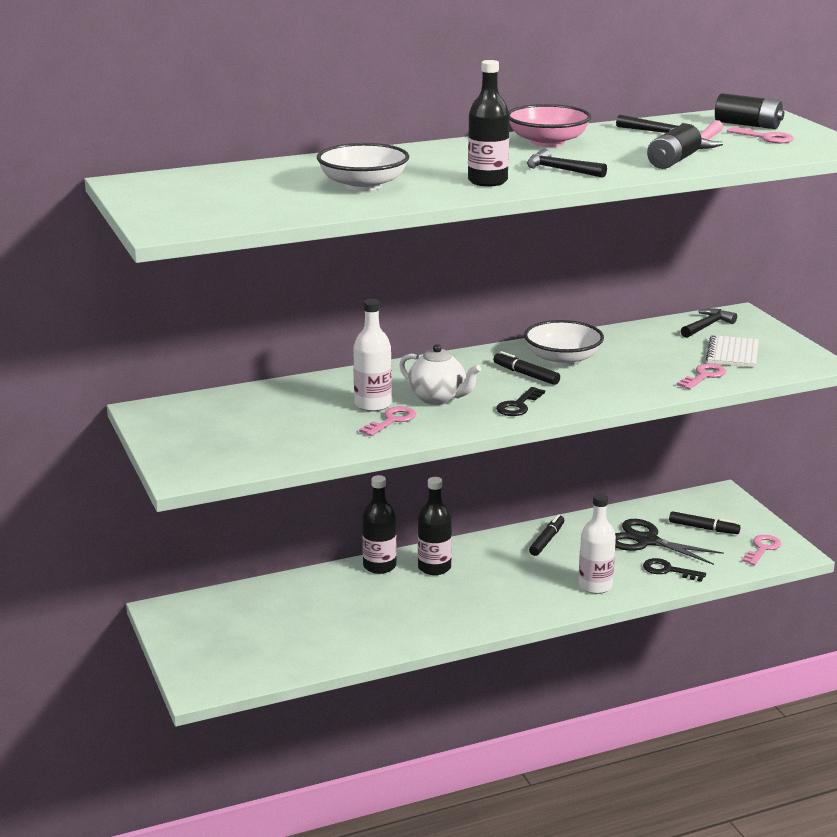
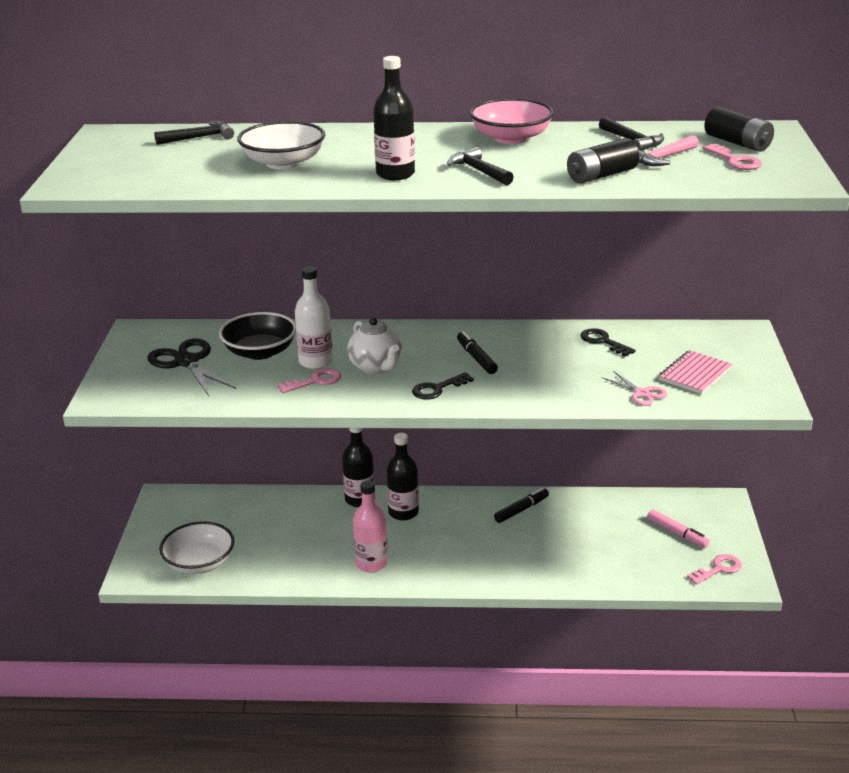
camera: 25 degrees right, 5 degrees up
white bowl [524,320,604,366] -> white bowl moved to [159,521,235,574]
white bottle [579,493,616,594] -> none
black scissors [615,519,724,565] -> black scissors moved to [147,338,236,396]
black key [643,558,706,582] -> black key moved to [580,328,636,357]
black marker [669,511,740,534] -> pink marker [647,509,710,548]
pink key [677,363,726,389] -> pink scissors [602,371,668,406]
black hammer [681,308,737,338] -> black hammer moved to [154,121,234,145]
white notebook [706,335,759,368] -> pink notebook [659,350,732,394]
none -> black bowl [219,312,296,360]
none -> pink bottle [353,481,388,572]

